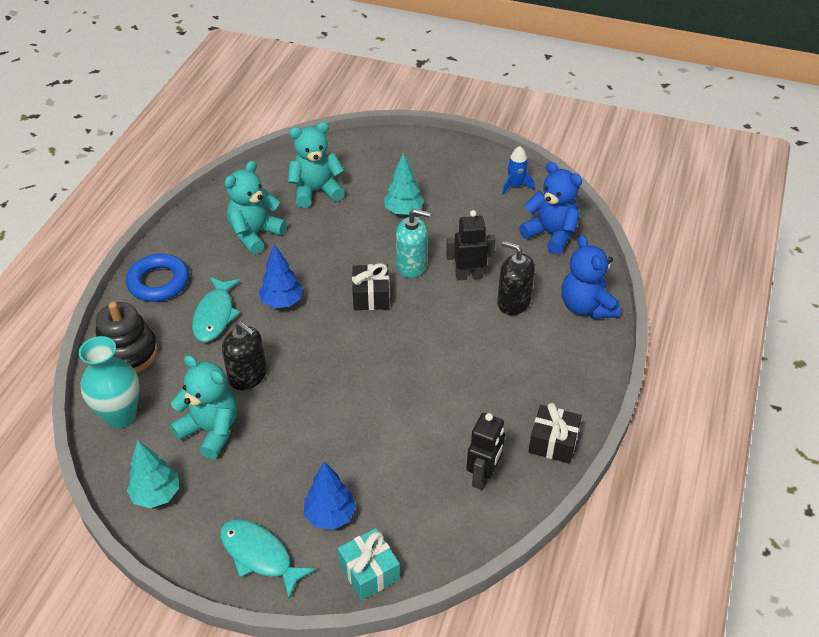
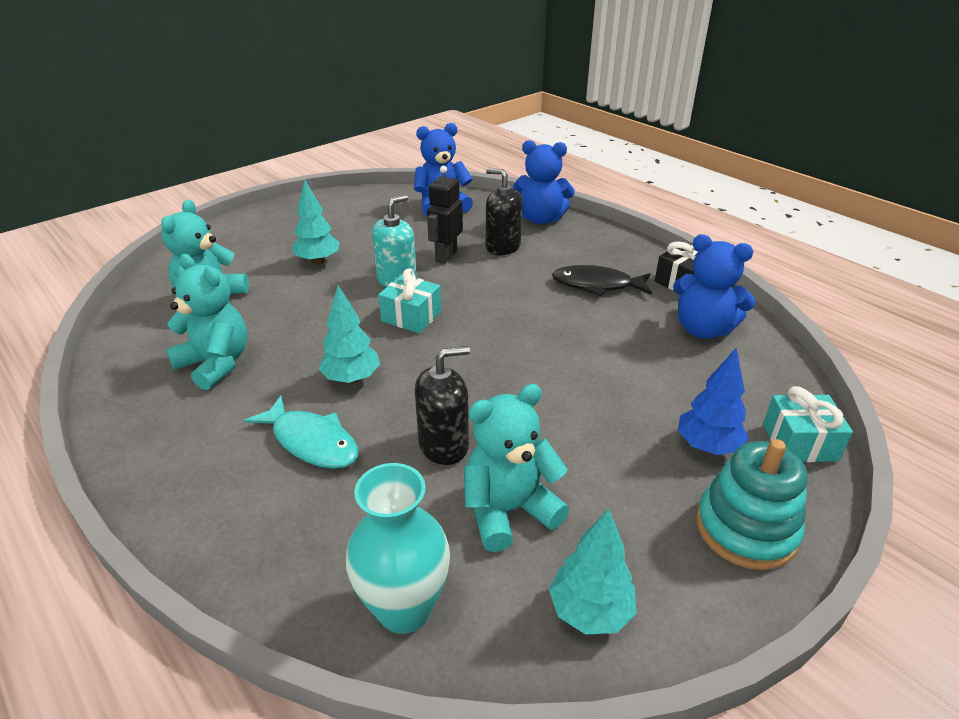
camera: 60 degrees left, 10 degrees down
black stacking toy [96,302,158,373] -> none
blue ring [126,254,189,302] -> none
turquoise fish [220,519,316,598] -> turquoise stacking toy [696,439,808,570]
turquoise teddy bear [225,161,287,254] -> turquoise teddy bear turned 150 degrees clockwise [166,254,247,390]
blue tree [259,244,303,308] -> turquoise tree [318,285,380,384]
black gift [352,263,389,310] -> turquoise gift [378,268,441,333]
black robot [466,413,505,490] -> blue teddy bear [673,234,755,339]
black soap dispenser [497,241,535,315] -> black soap dispenser turned 60 degrees clockwise [486,168,522,255]
blue rocket [502,146,535,195] -> none
none -> black fish [552,265,652,296]

